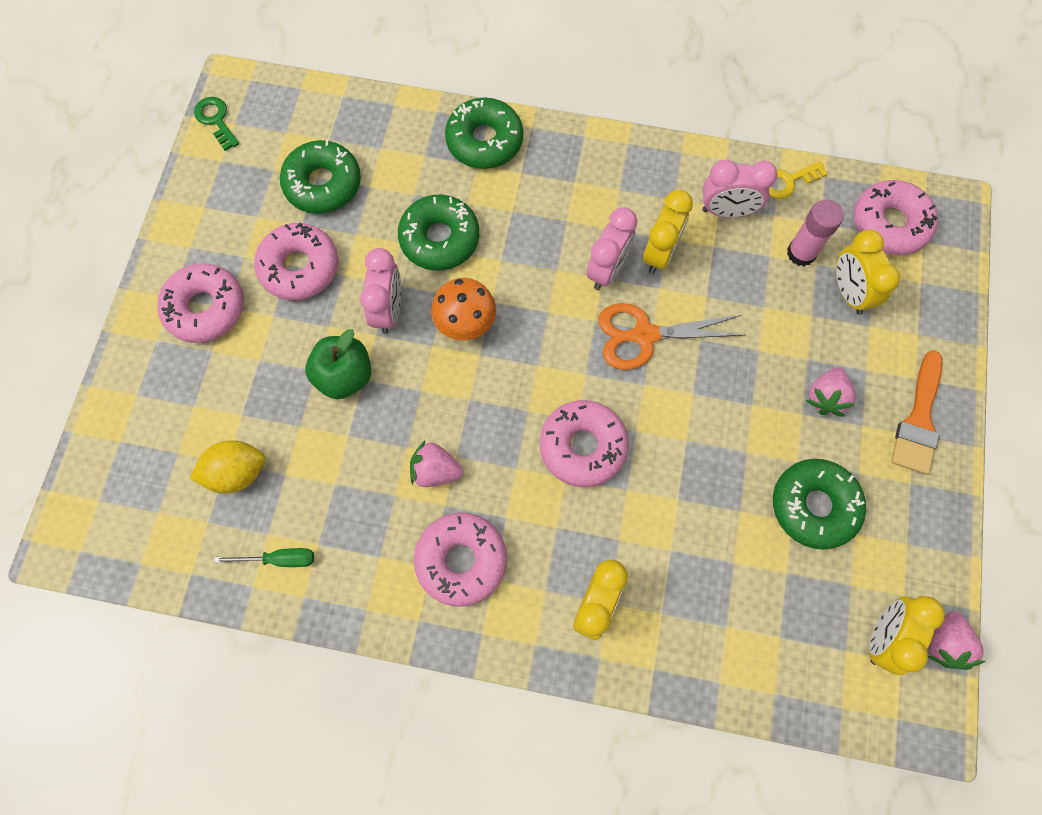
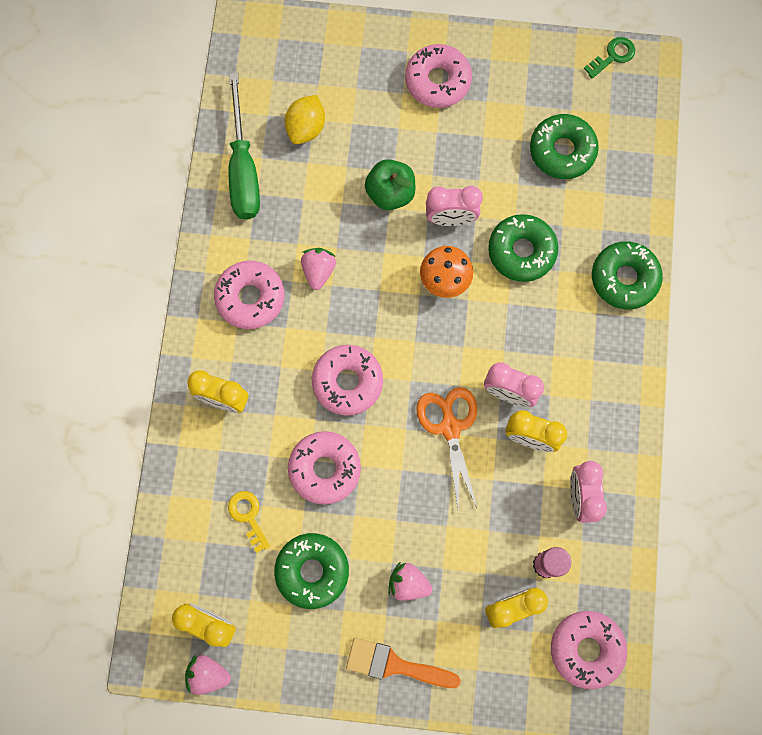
camera: 85 degrees right, 5 degrees up
yellow lemon [190,440,265,494] -> yellow lemon turned 45 degrees clockwise [285,95,325,144]
green screwdriver [214,548,314,567] -> green screwdriver [229,73,260,219], size x2.13
pink donut [254,222,338,300] -> pink donut moved to [288,431,361,505]
yellow key [769,161,828,199] -> yellow key moved to [228,491,270,553]

